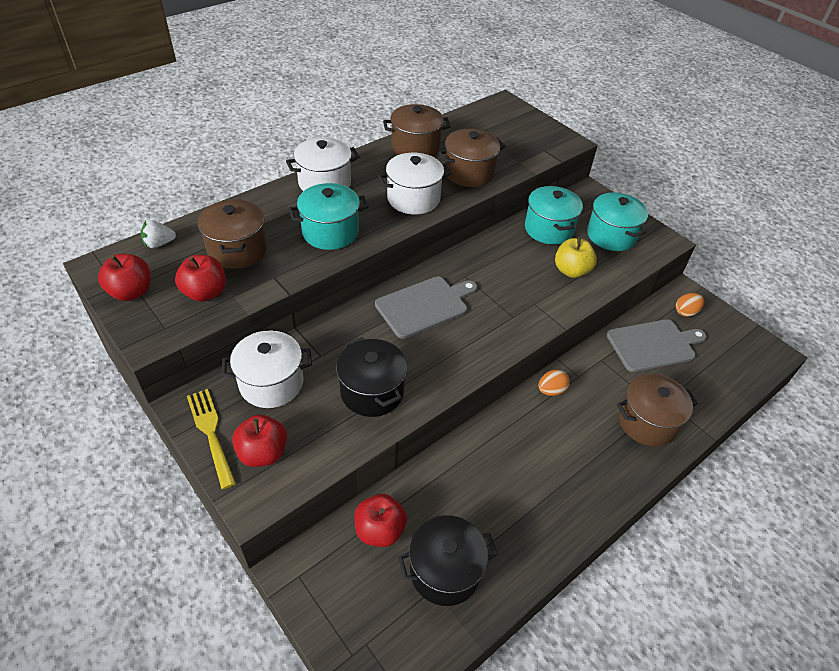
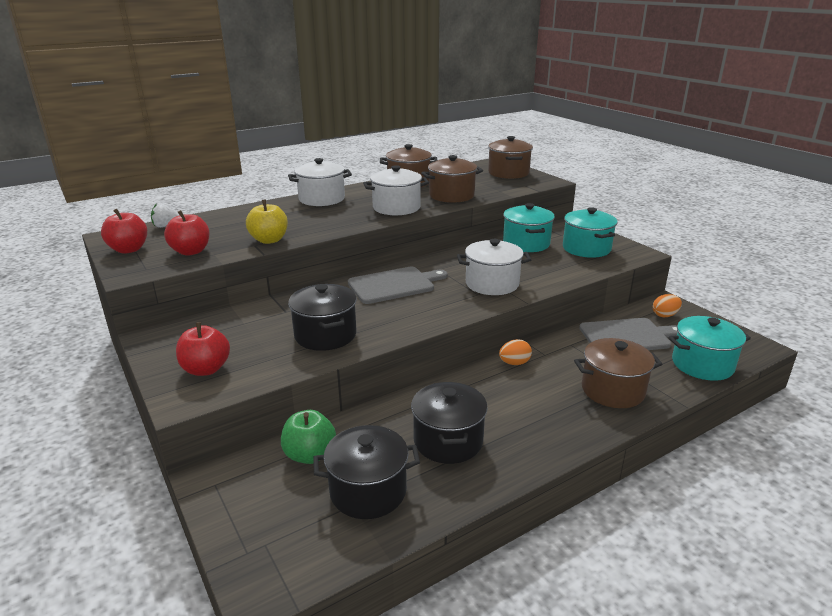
camera: 10 degrees right, 20 degrees down
yellow fork [187,389,236,489] -> none
brown pot [198,199,267,269] -> brown pot moved to [488,136,533,179]
white pot [222,330,312,408] -> white pot moved to [457,239,531,295]
turquoise pot [289,183,369,250] -> turquoise pot moved to [668,316,751,381]
red apple [354,494,407,547] -> green apple [281,410,336,464]
yellow apple [555,237,597,278] -> yellow apple moved to [246,199,288,244]
none -> black pot [411,382,488,464]

